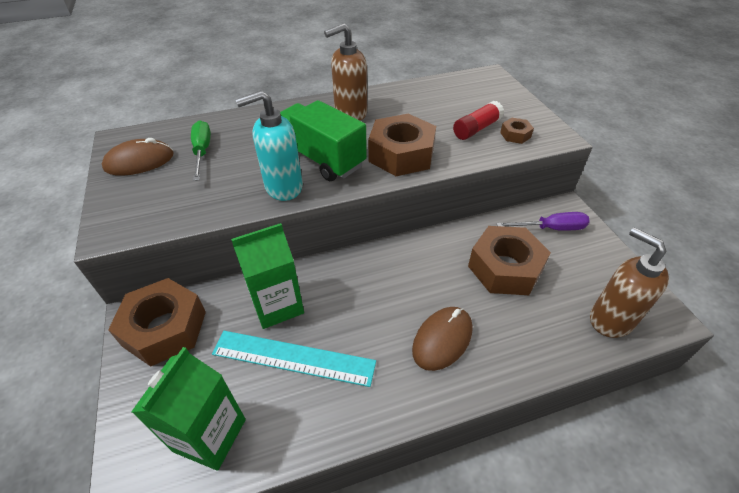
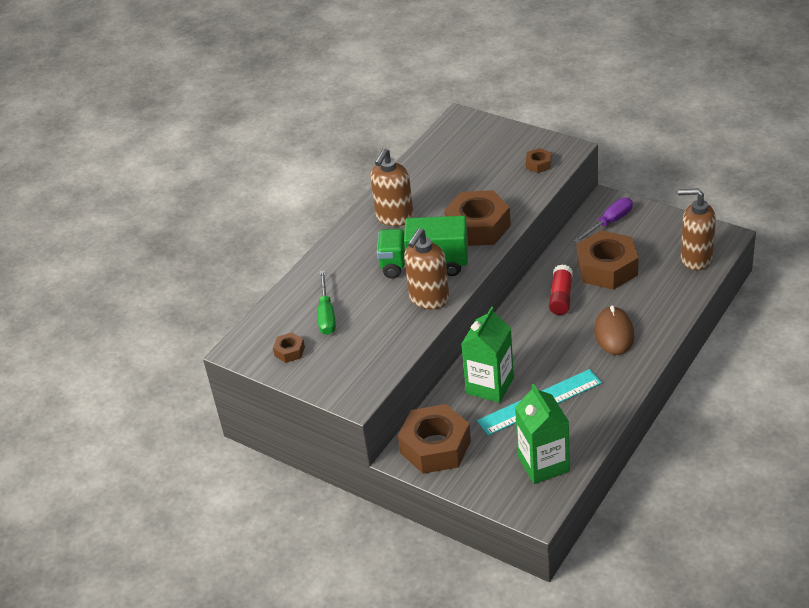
camera: 35 degrees left, 5 degrees down
brown mouse [102,138,174,176] -> brown nut [273,332,305,363]
green screwdriver [191,120,211,181] -> green screwdriver turned 135 degrees counterclockwise [317,270,336,335]
turquoise soap dispenser [235,90,303,201] -> brown soap dispenser [404,228,449,309]
red glue stick [453,101,504,140] -> red glue stick moved to [549,264,573,315]

